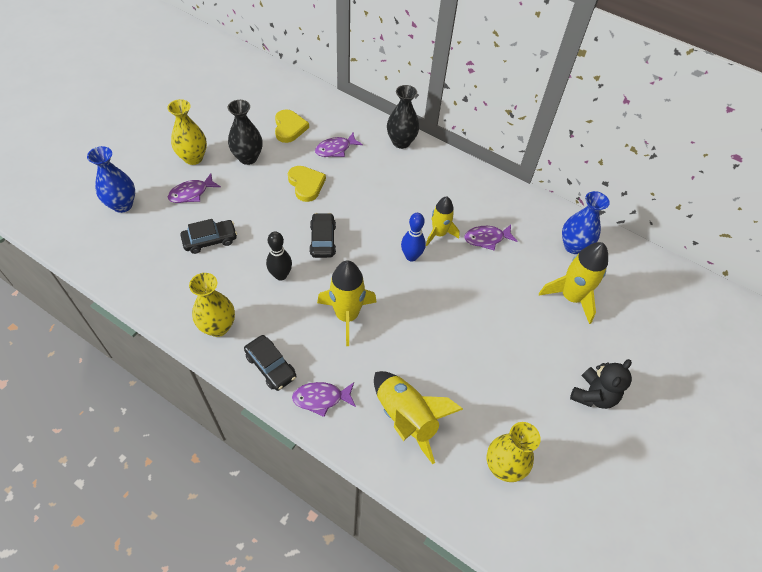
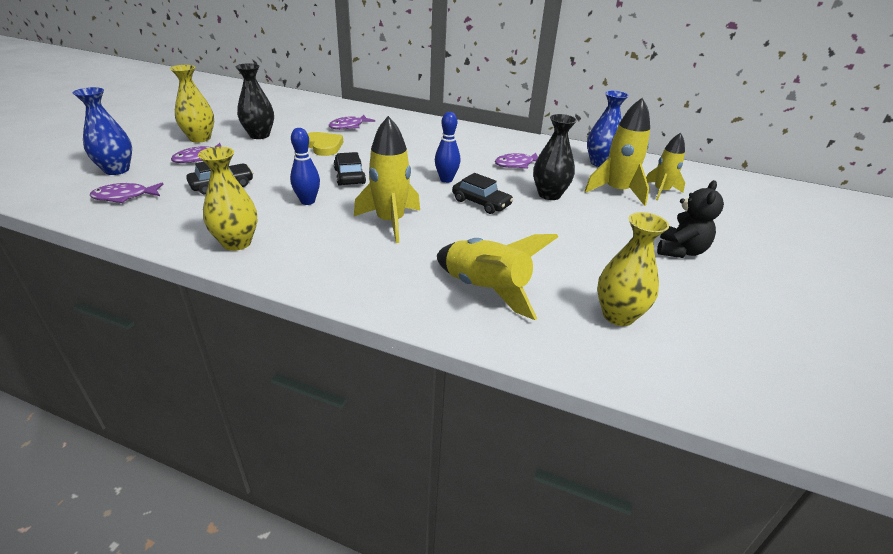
camera: 10 degrees left, 20 degrees down
black car [244,335,296,391] -> black car moved to [452,173,514,214]
black bowling pin [266,231,292,281] -> blue bowling pin [290,128,320,205]
yellow heart [275,109,309,143] -> none
purple fish [292,382,356,417] -> purple fish moved to [90,182,163,203]
black vase [387,85,419,149] -> black vase moved to [533,114,577,200]
yellow rocket [426,196,460,246] -> yellow rocket moved to [646,133,685,201]

